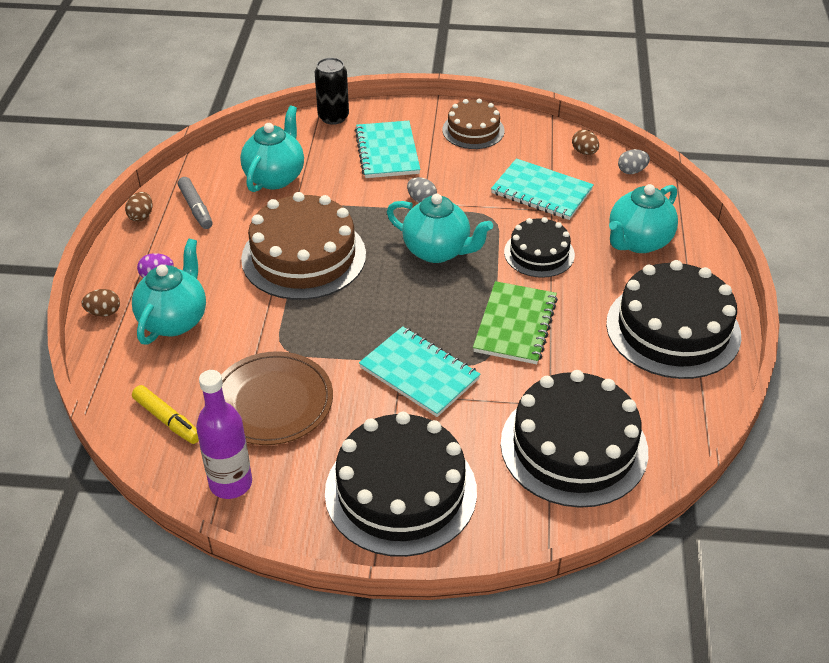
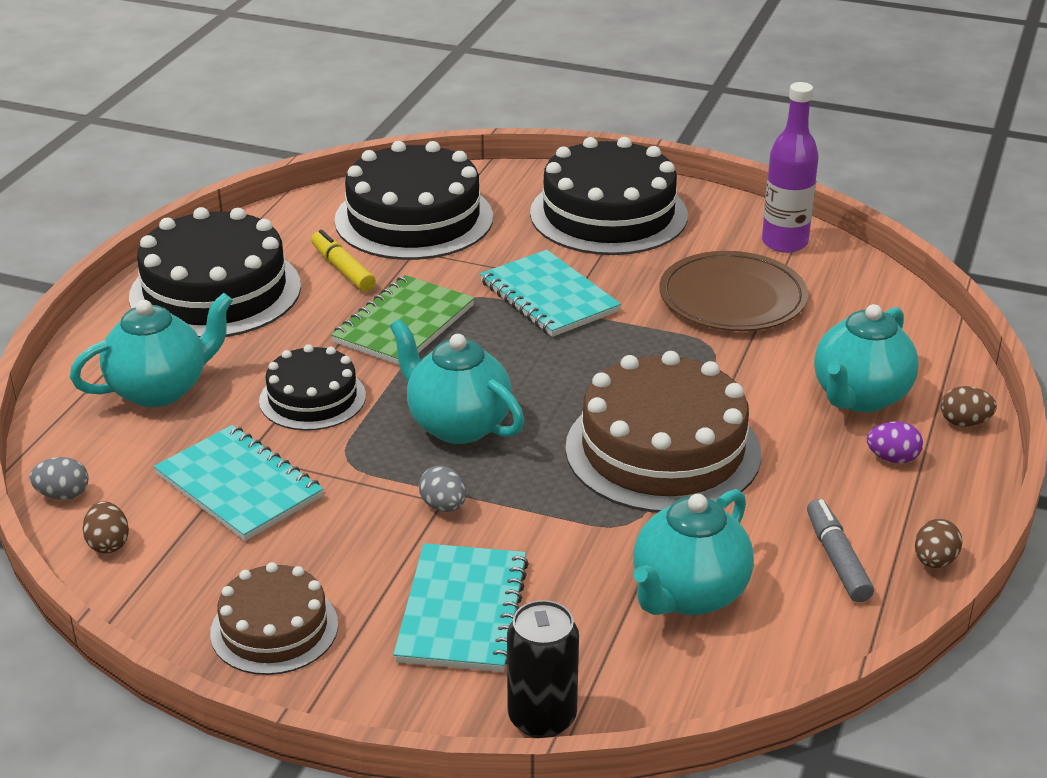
camera: 165 degrees left, 10 degrees down
yellow marker [132,385,199,444] -> yellow marker moved to [311,230,376,292]

